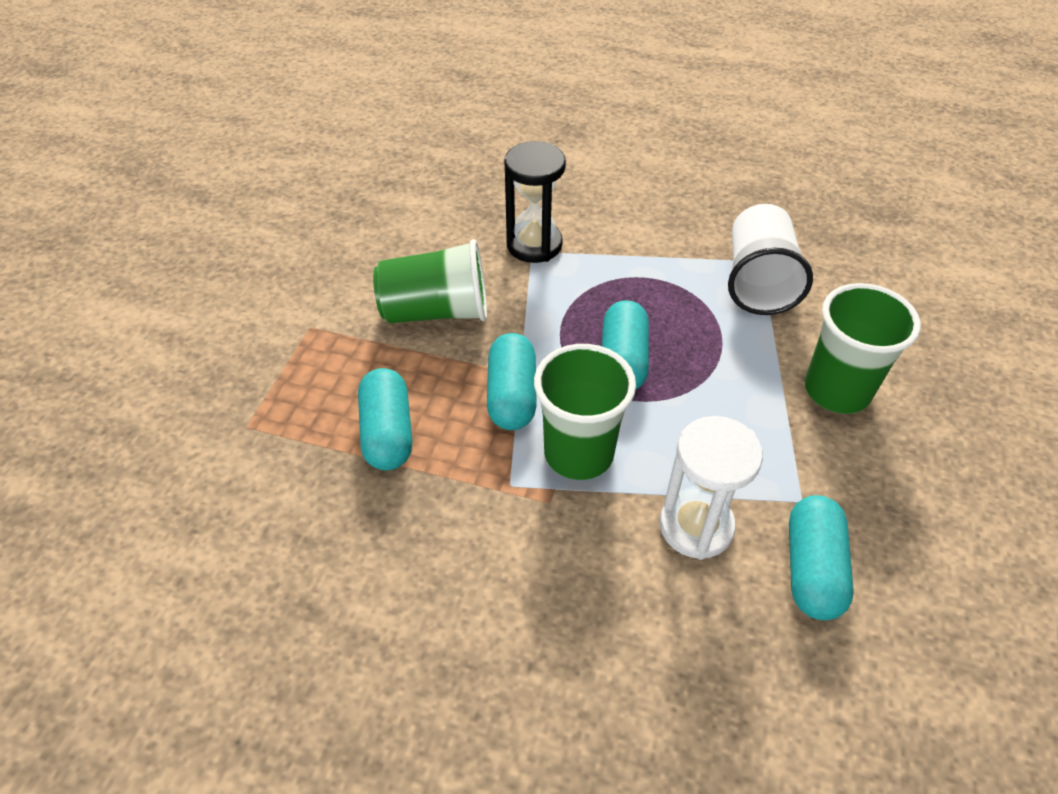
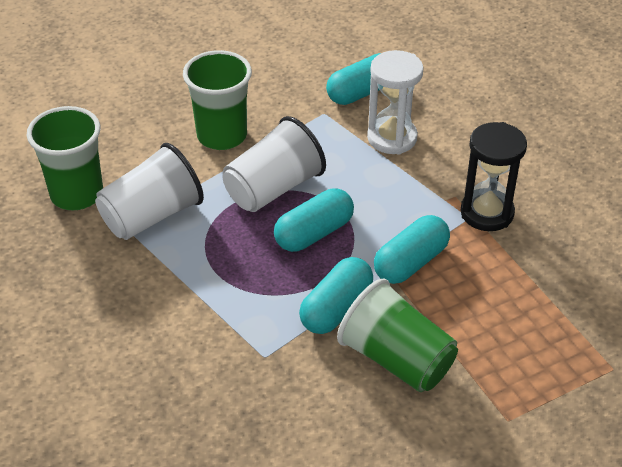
camera: 135 degrees left, 5 degrees down
turquoise capsule [358,368,412,471] -> turquoise capsule moved to [299,257,373,334]
black hourglass [504,141,566,263] -> black hourglass moved to [461,122,527,231]
green cup [534,344,636,480] -> green cup moved to [27,106,103,210]
none -> white cup [223,116,326,212]

